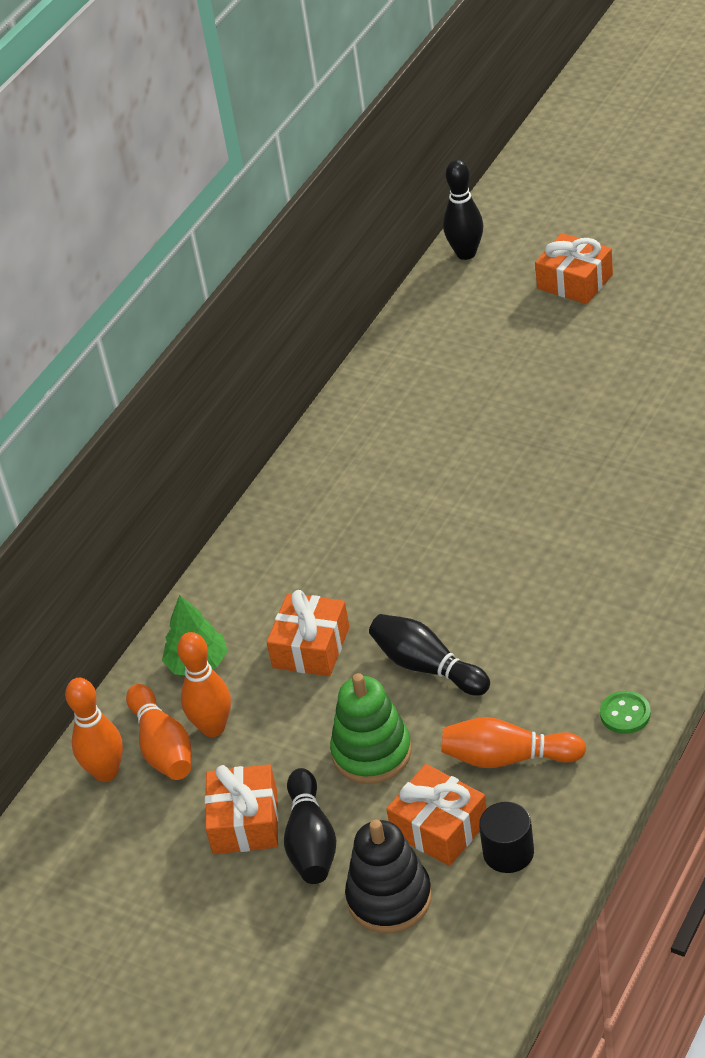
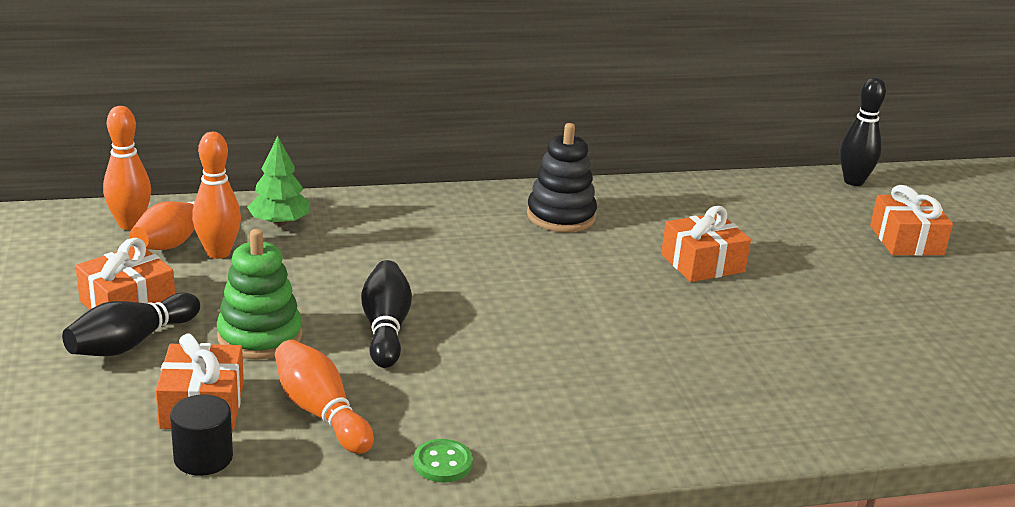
camera: 40 degrees right, 15 degrees down
orange gift [267,590,350,676] -> orange gift moved to [661,206,751,282]
black stacking toy [345,819,432,933] -> black stacking toy moved to [527,123,597,232]

